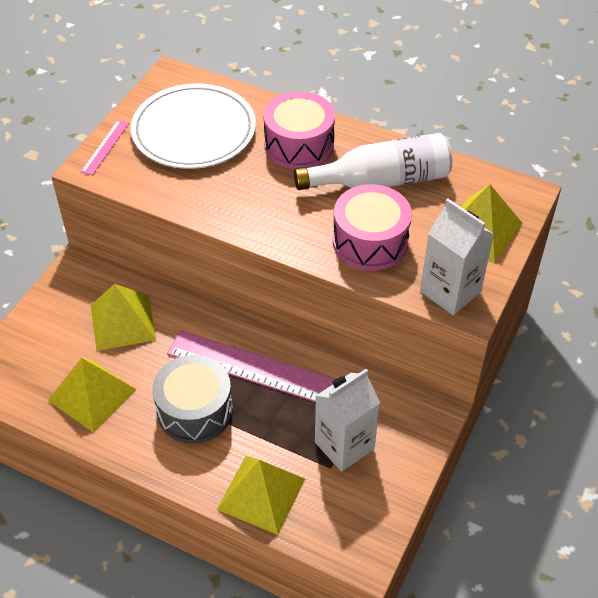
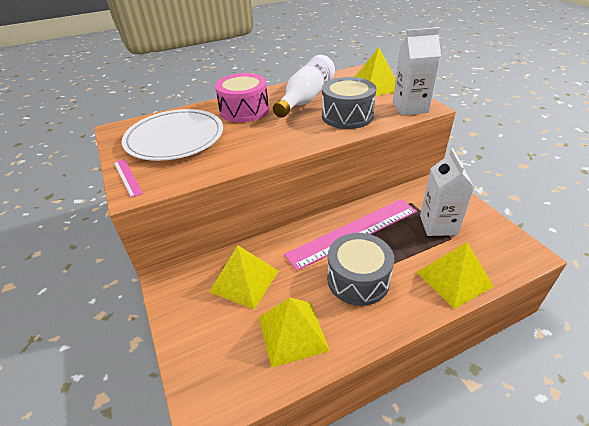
camera: 50 degrees left, 10 degrees down
pink drum [333,184,412,271] -> grey drum [322,77,376,129]

